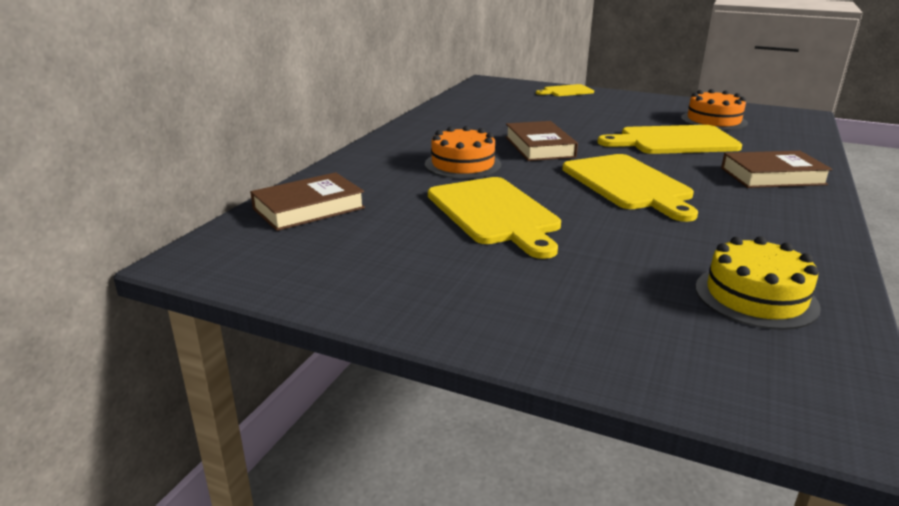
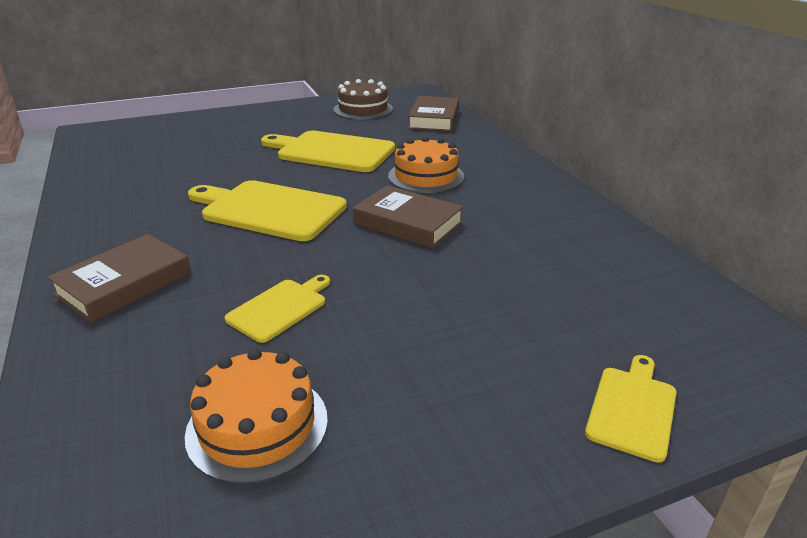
camera: 135 degrees right, 5 degrees up
yellow cutting board [598,125,742,154] -> yellow cutting board [225,275,330,343], size x0.54
yellow cake [695,236,821,330] -> none
none -> brown cake [333,79,393,120]

